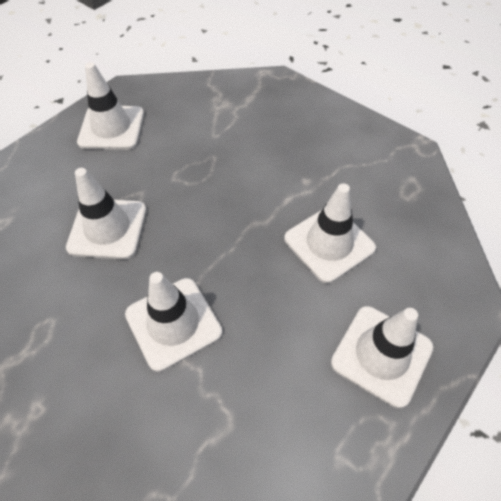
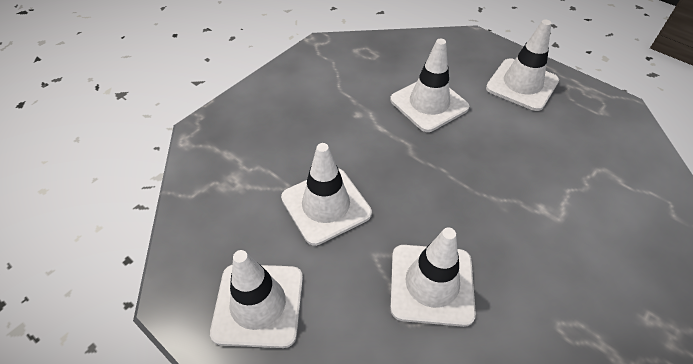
camera: 90 degrees left, 5 degrees down
white traffic cone [125,272,222,372] -> white traffic cone moved to [281,143,372,246]

